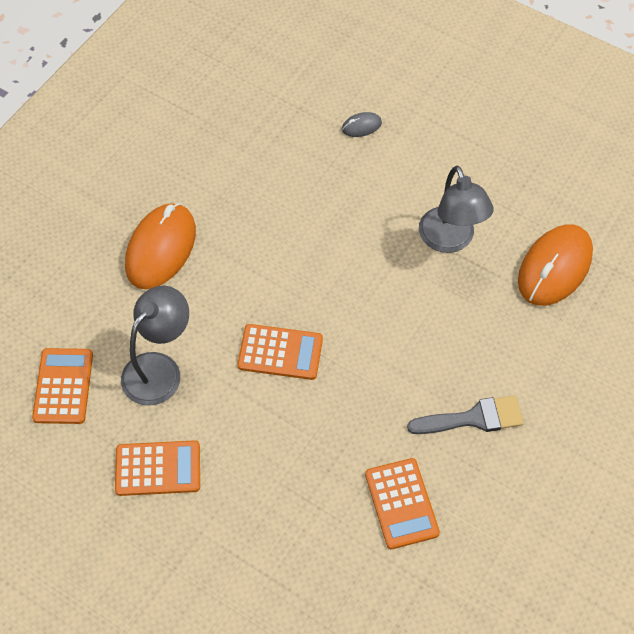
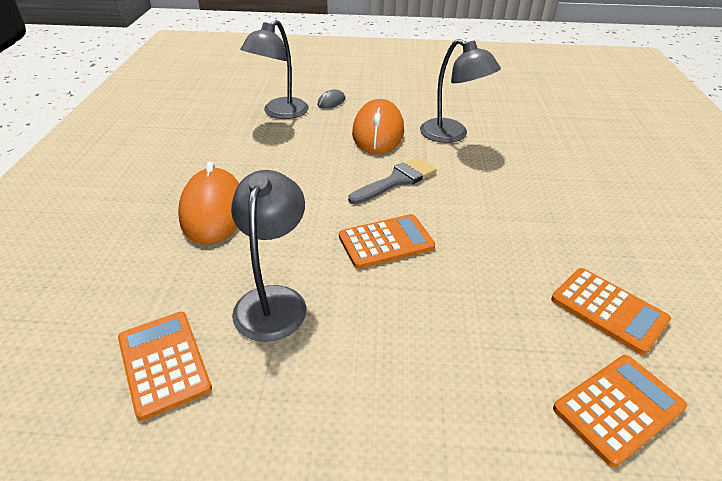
camera: 30 degrees left, 20 degrees down
orange calculator [115,440,200,496] -> orange calculator moved to [553,355,687,467]
grey brush [407,395,524,434] -> grey brush moved to [348,157,437,204]
orange mouse [518,224,593,306] -> orange mouse moved to [352,99,404,154]
none -> grey lamp [240,20,309,119]

